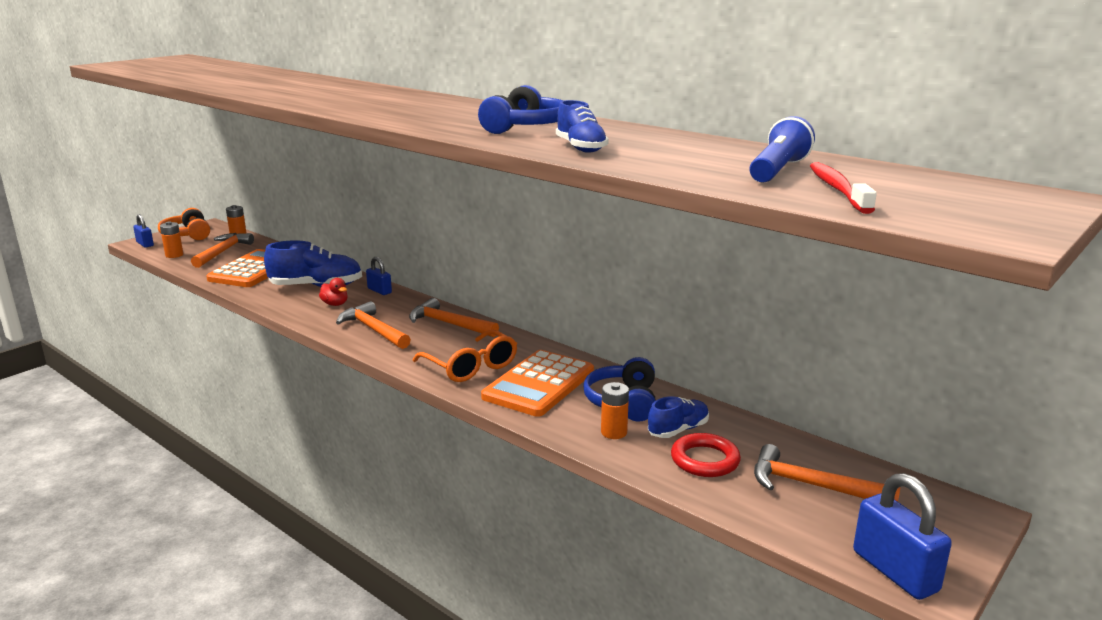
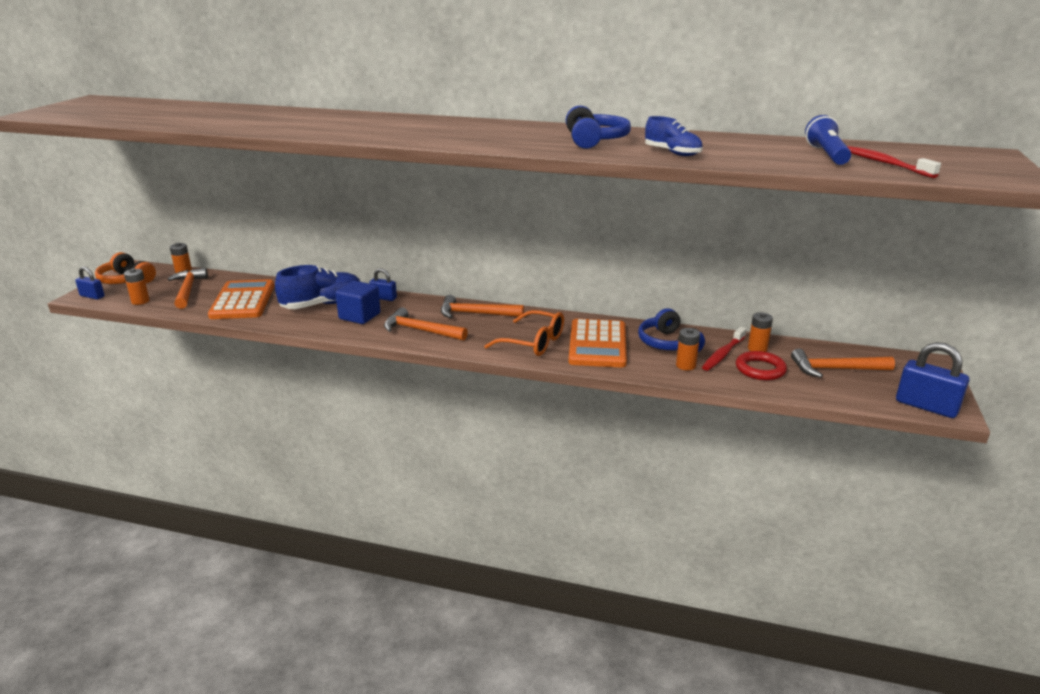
camera: 25 degrees left, 5 degrees up
red duck [319,278,348,306] -> blue cube [336,281,381,324]
blue shoe [648,396,709,438] -> red toothbrush [702,327,746,371]
none -> orange battery [748,312,773,352]

